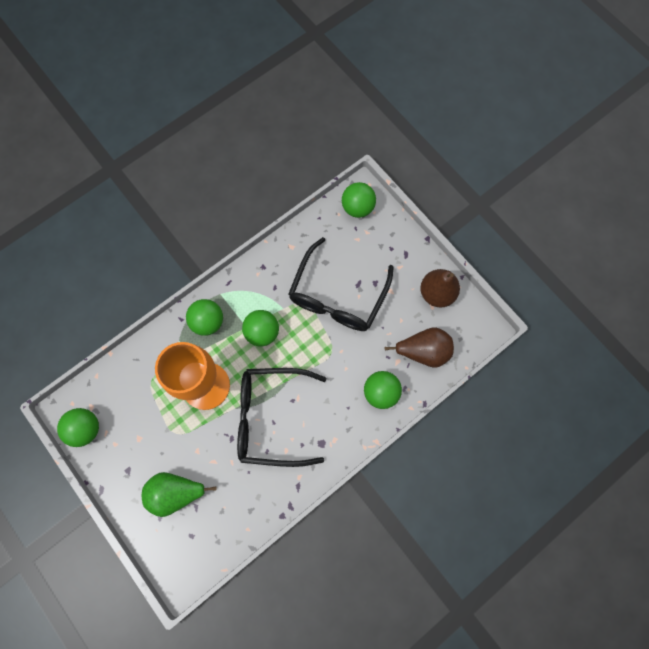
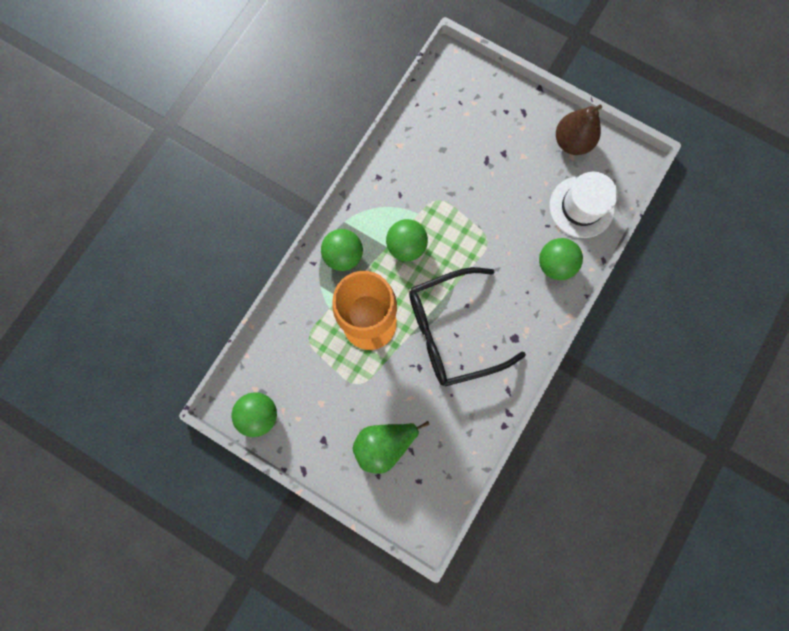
camera: 20 degrees left, 5 degrees up
black glasses [289,237,394,331] -> none
green ball [342,182,376,218] -> none
brown pear [384,327,454,368] -> white hat [550,172,618,238]

